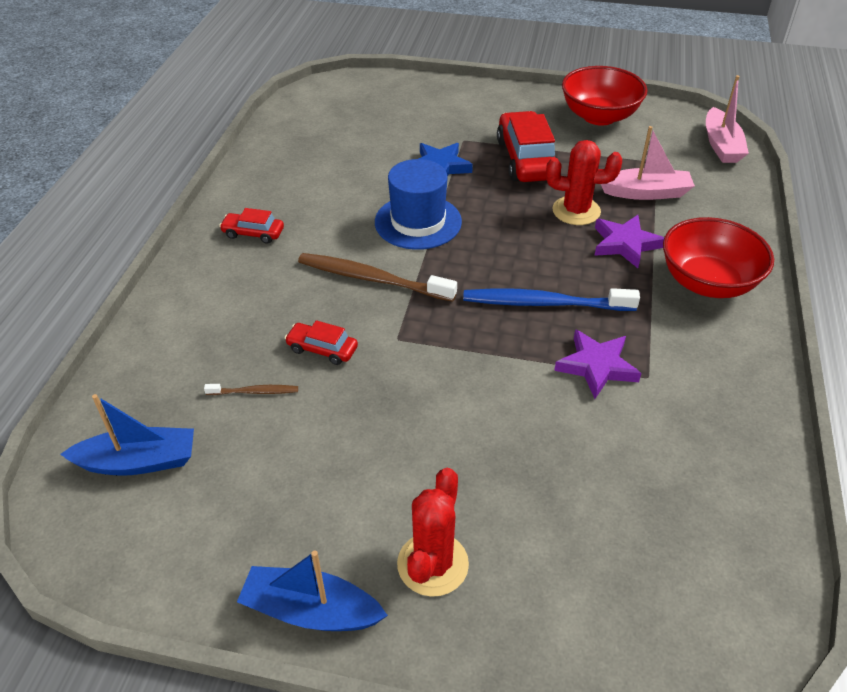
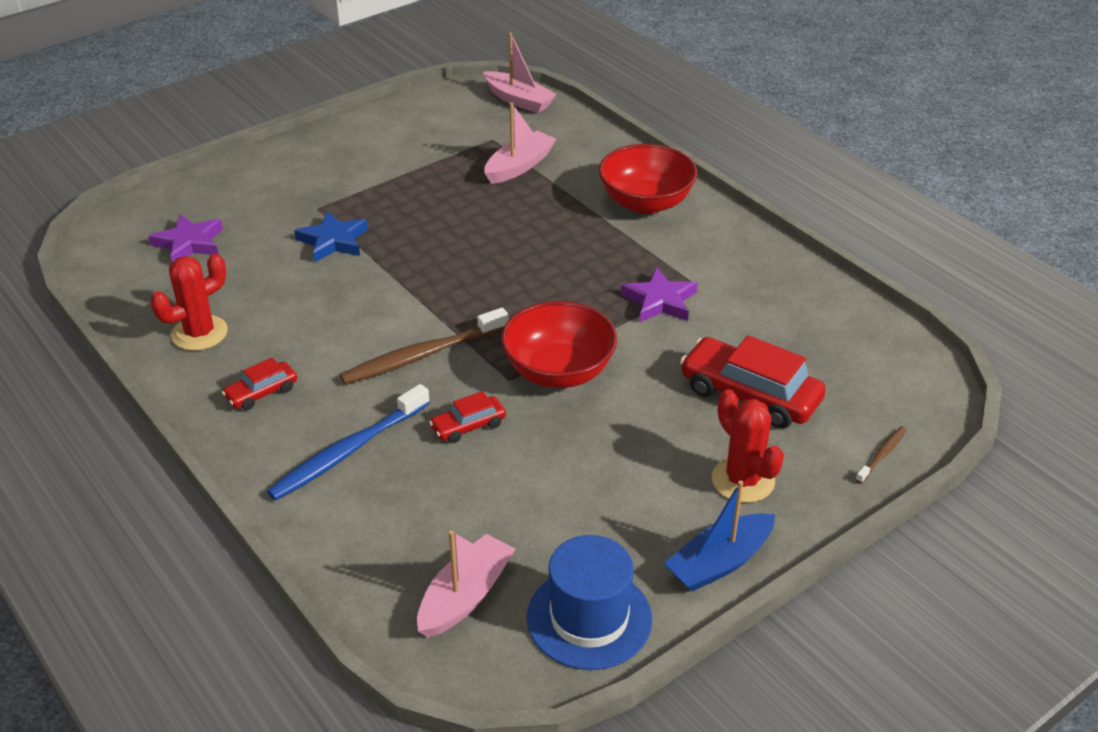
camera: 50 degrees left, 5 degrees down
blue boat [60,394,194,476] -> pink boat [417,530,516,638]
brown toothbrush [204,384,298,395] -> brown toothbrush moved to [856,426,907,484]
blue hat [375,159,462,250] -> blue hat moved to [527,535,652,670]
blue toothbrush [463,288,640,311] -> blue toothbrush moved to [267,384,430,501]
red car [497,111,558,182] -> red car moved to [680,335,826,428]
red cactus [546,140,622,225] -> red cactus moved to [150,254,228,351]
red bowl [562,66,647,126] -> red bowl moved to [501,301,617,388]
purple star [594,215,664,268] -> purple star moved to [149,214,223,262]

